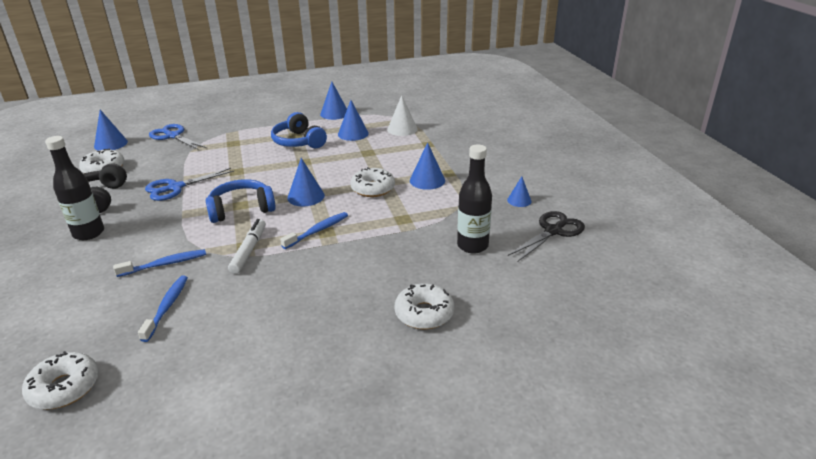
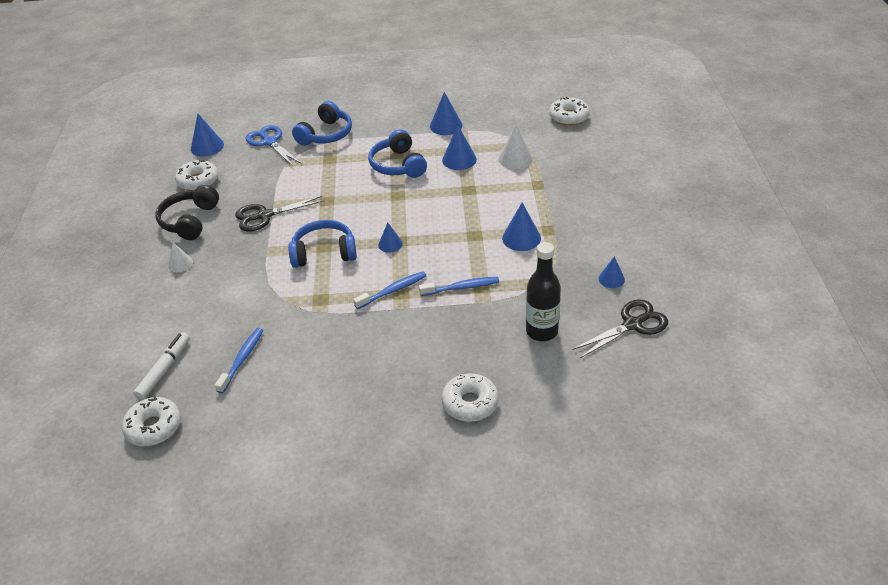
camera: 15 degrees right, 10 degrees up
black bottle [45,136,104,240] -> white cone [168,242,193,272]
blue toothbrush [113,249,206,277] -> blue toothbrush moved to [419,277,499,296]
blue scissors [145,168,234,201] -> black scissors [235,196,324,231]
white marker [228,219,266,274] -> white marker moved to [133,332,190,400]
blue cone [287,158,325,206] -> blue cone [378,222,403,253], size x0.63
white donut [351,167,395,197] -> white donut moved to [549,97,590,126]
none -> blue headphones [292,101,352,146]

